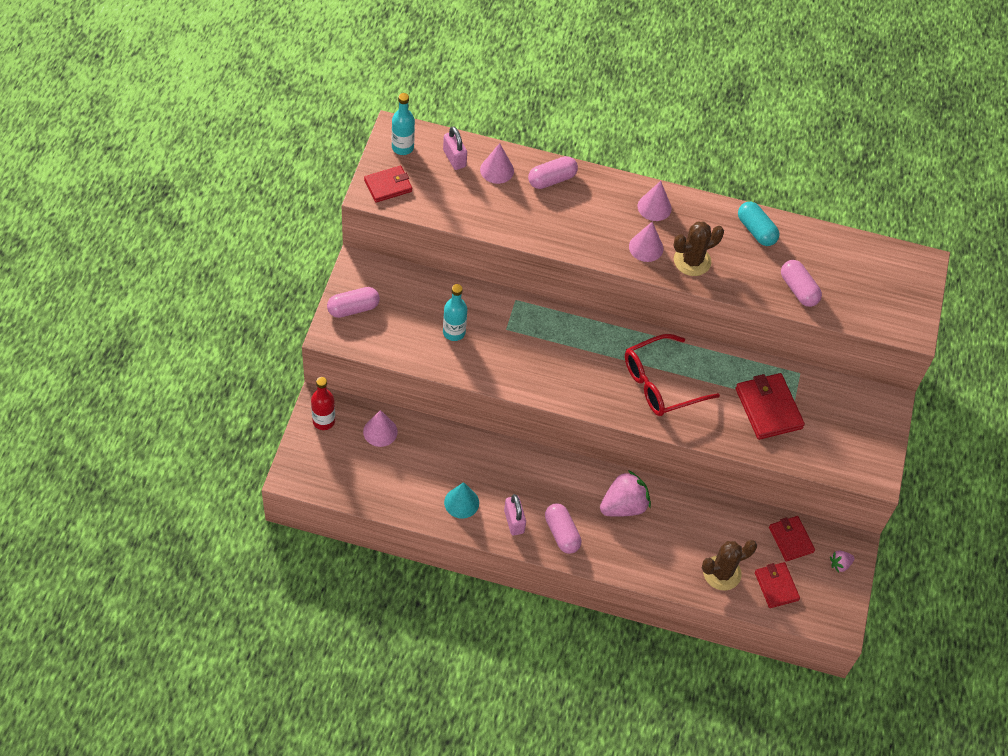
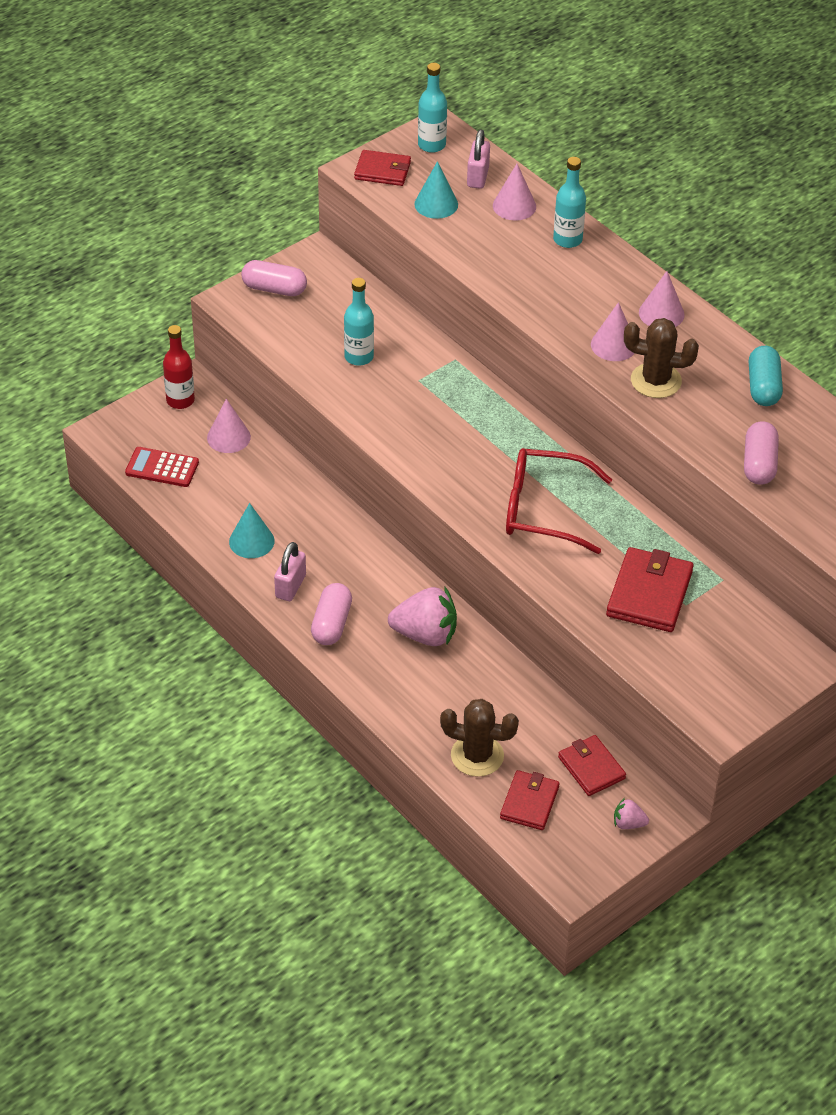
camera: 40 degrees right, 10 degrees down
pink capsule [528,156,578,189] -> turquoise bottle [553,157,586,248]
red wallet [769,516,815,561] -> red wallet turned 45 degrees counterclockwise [558,735,626,796]
none -> red calculator [125,447,199,487]
none -> turquoise cone [414,161,458,219]

